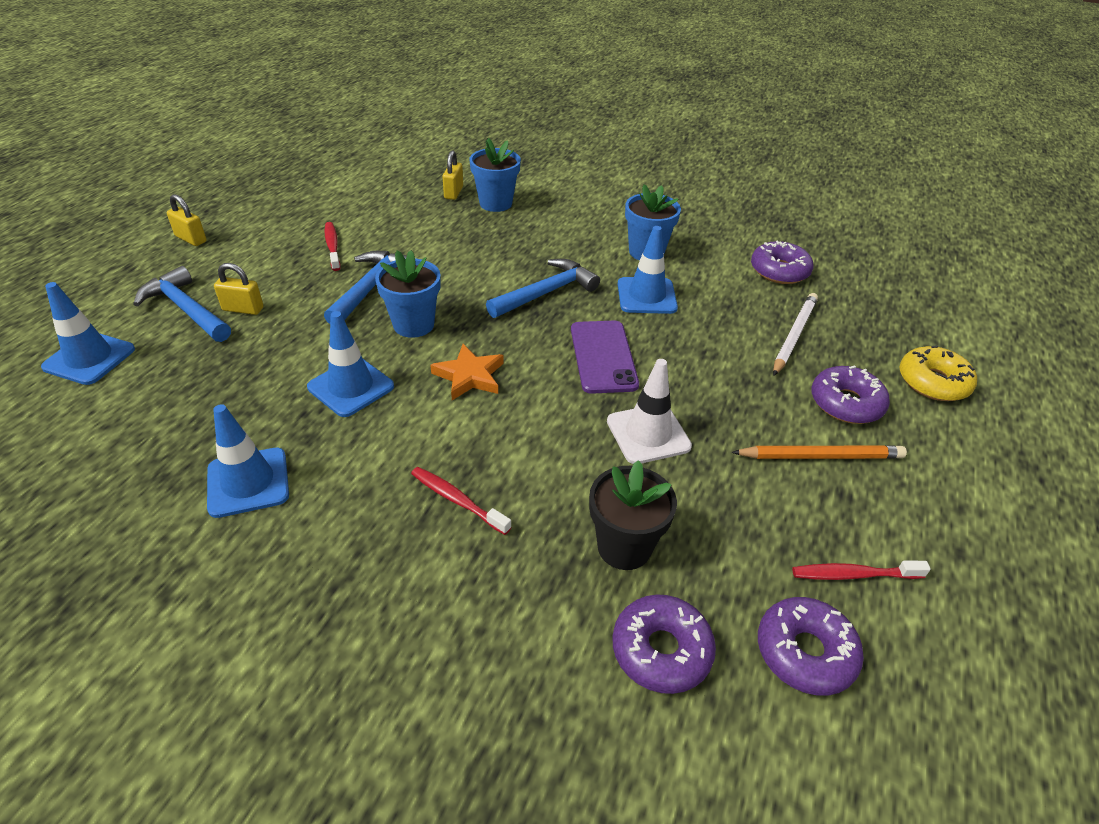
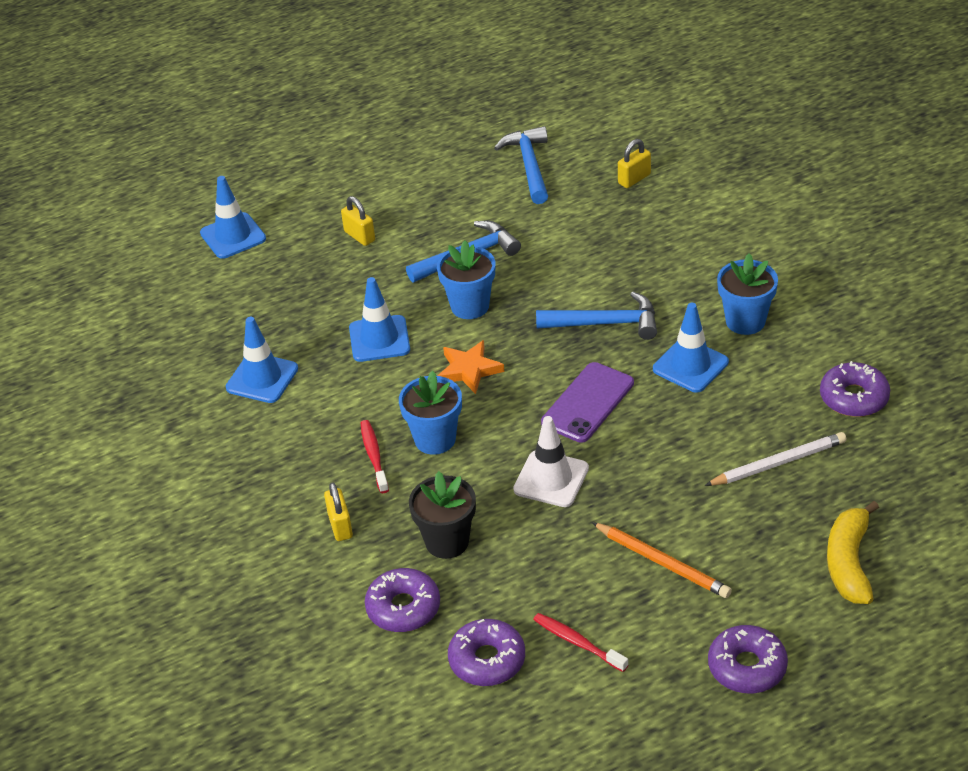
camera: 45 degrees right, 0 degrees up
blue hammer [133,266,231,342] -> blue hammer moved to [494,126,548,204]
yellow padlock [167,194,207,246] -> yellow padlock moved to [324,482,353,541]
red toothbrush [324,222,340,271] -> none
blue flower pot [470,138,521,212] -> blue flower pot moved to [399,371,462,455]
purple donut [811,366,890,424] -> purple donut moved to [708,625,788,693]
yellow donut [899,345,977,401] -> yellow banana [827,501,879,604]

